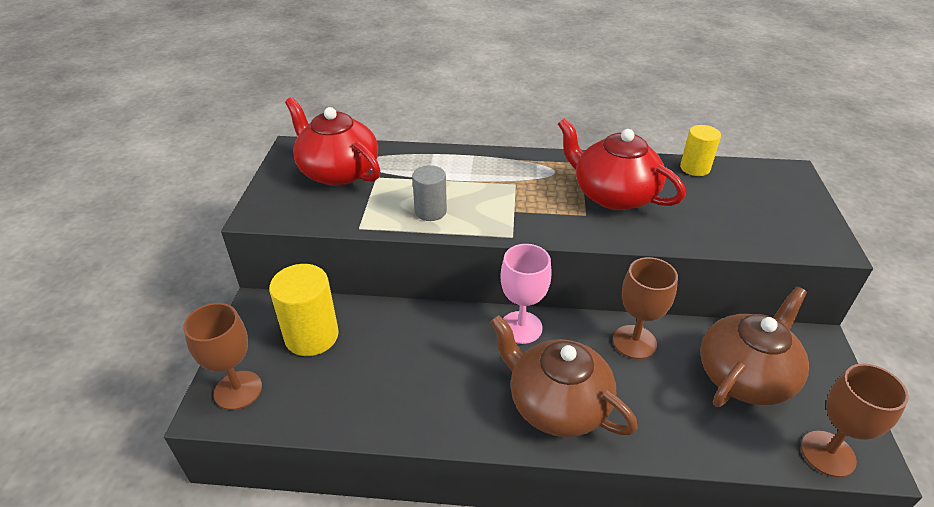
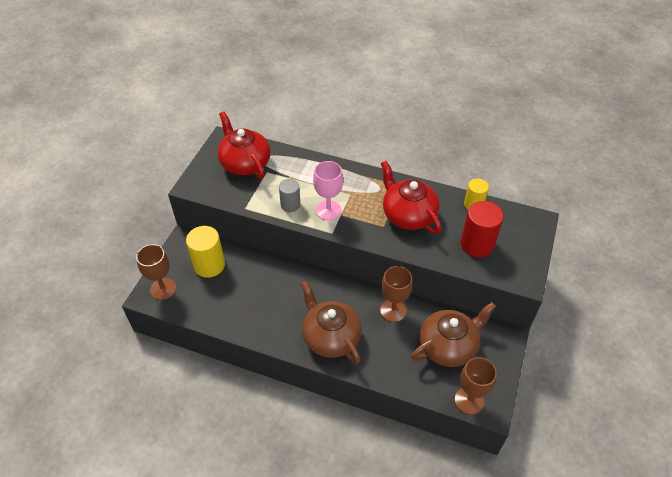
camera: 15 degrees right, 10 degrees up
pink goblet [500,244,551,344] -> pink goblet moved to [313,161,343,220]
none -> red cylinder [461,201,504,257]

